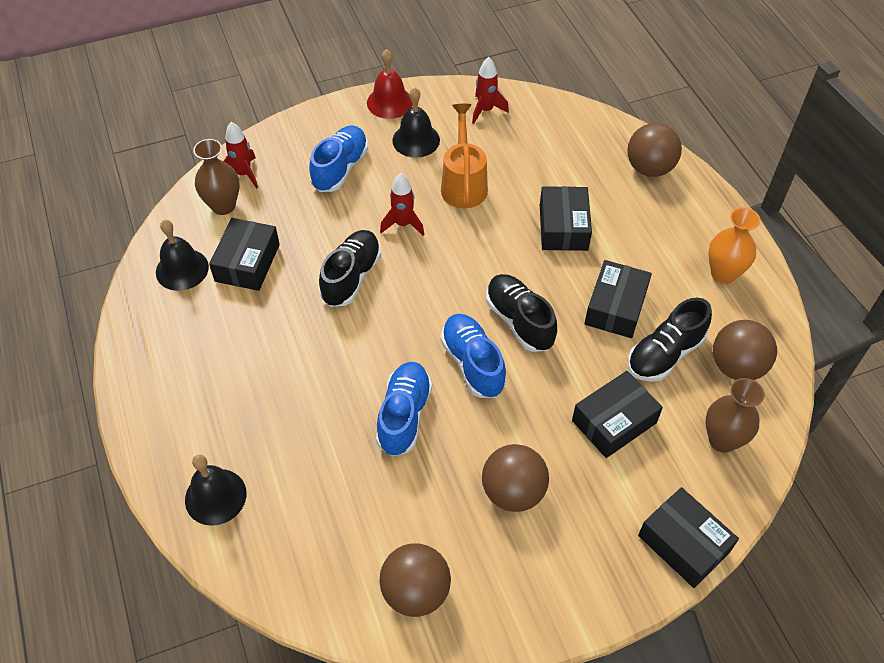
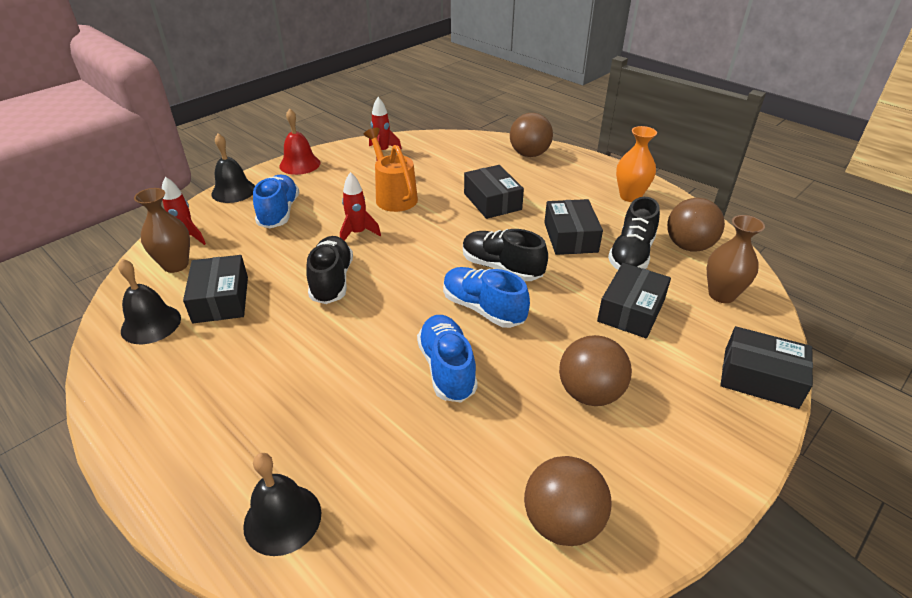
camera: 25 degrees left, 15 degrees down
black bell [392,87,440,158] -> black bell moved to [211,133,255,203]

